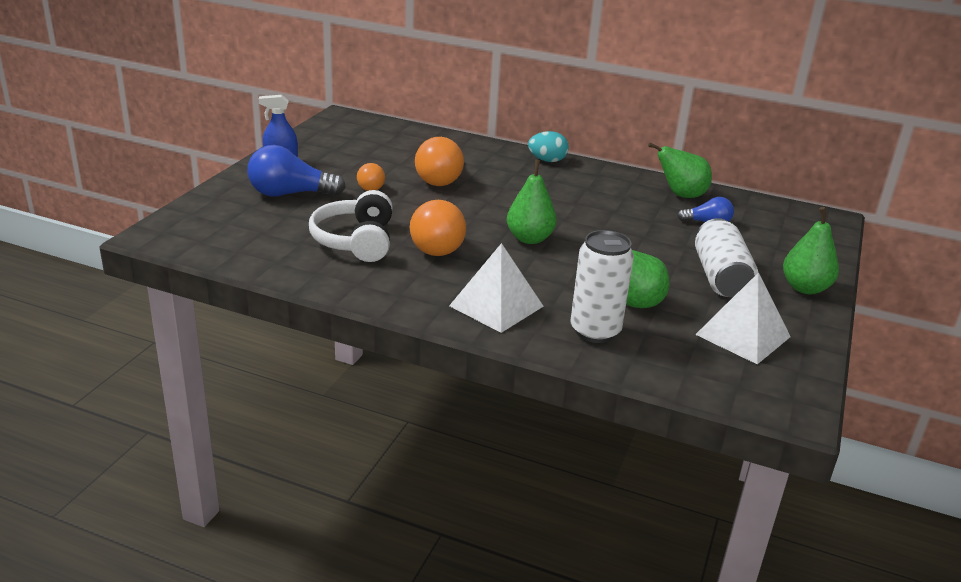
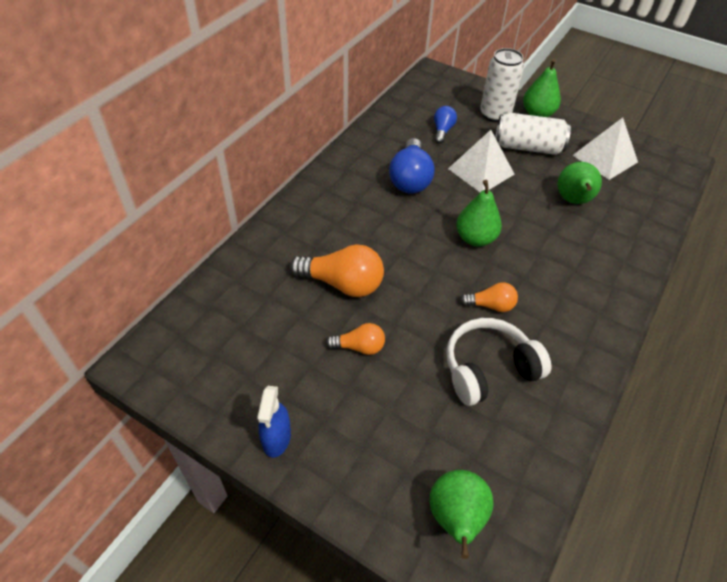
camera: 80 degrees left, 20 degrees up
blue light bulb [247,145,346,197] -> blue light bulb moved to [389,138,434,193]
white headphones [309,190,392,262] -> white headphones turned 150 degrees clockwise [446,318,551,406]
orange light bulb [410,200,466,256] -> orange light bulb [460,282,518,312], size x0.57
white pyramid [449,243,544,333] -> white pyramid moved to [448,130,515,192]
turquoise egg [528,131,569,162] -> none
white can [570,230,634,343] -> white can moved to [480,48,524,122]
green pear [648,142,712,198] -> green pear moved to [430,470,493,559]

